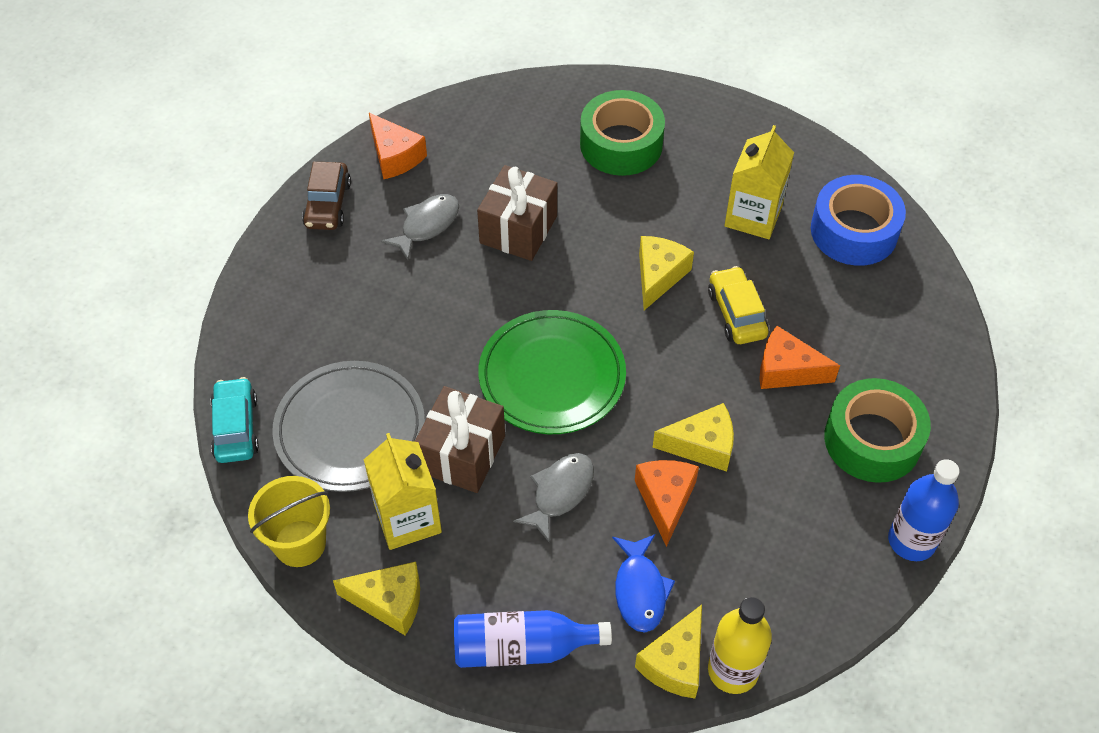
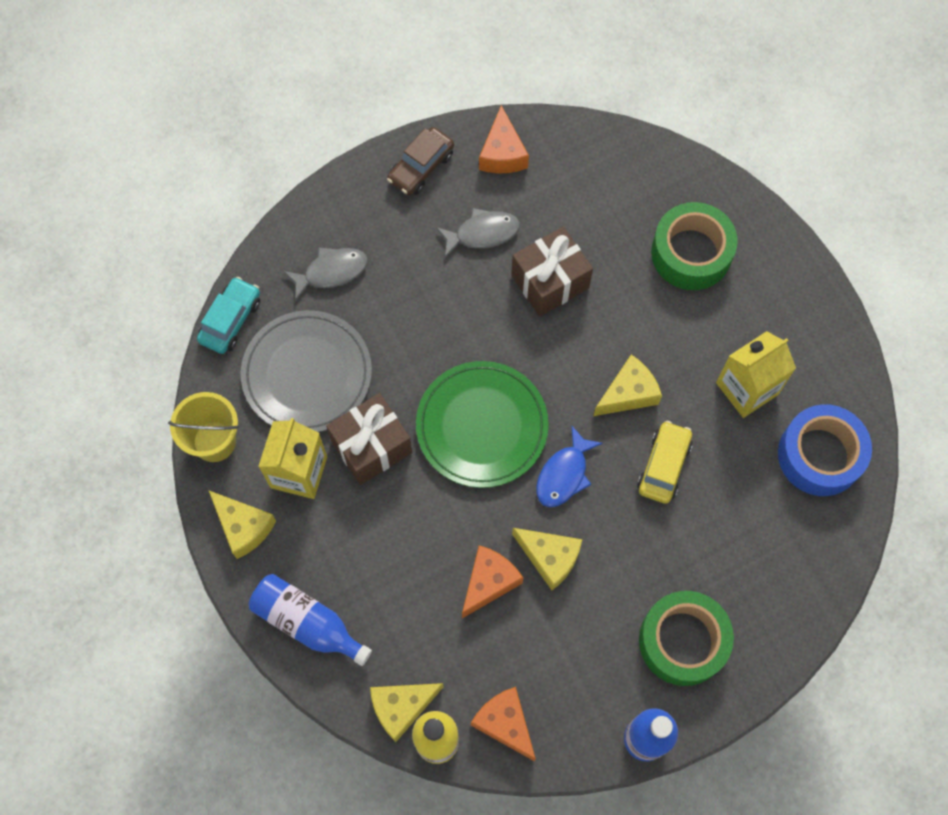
camera: 35 degrees right, 15 degrees up
grey fish [513,453,594,542] -> grey fish moved to [284,248,368,301]
blue fish [612,534,675,632] -> blue fish moved to [536,426,603,507]
orange cheese [760,326,840,389] -> orange cheese moved to [471,687,536,762]

